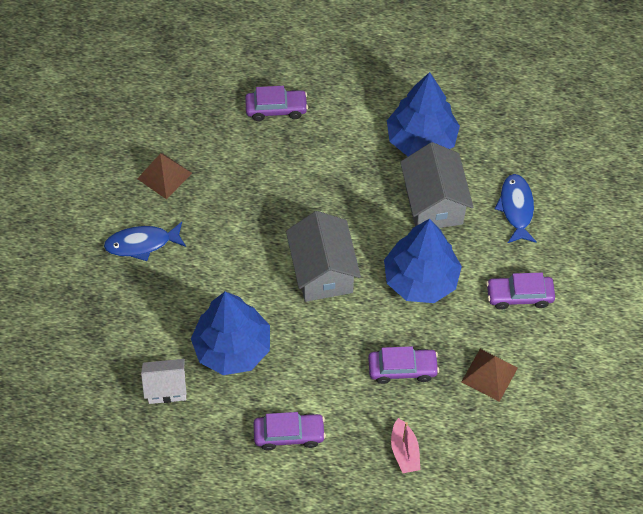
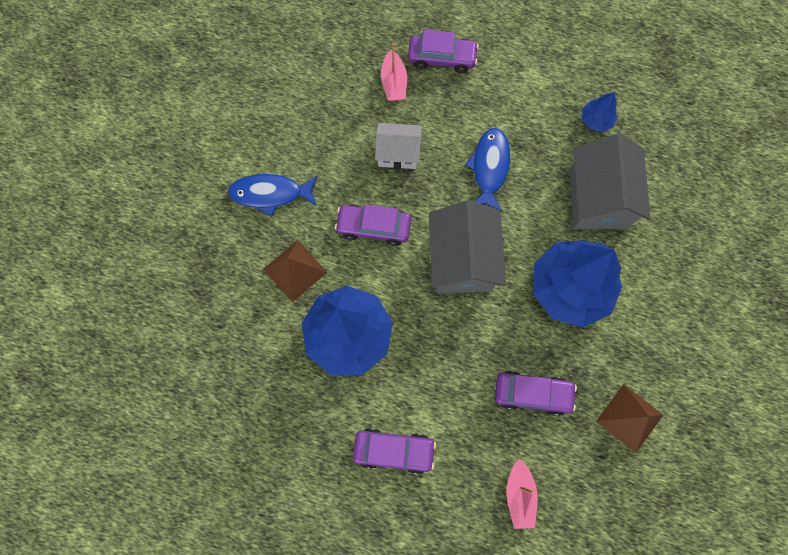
camera: 10 degrees right, 15 degrees up
brown pyramid [137,153,192,199] -> brown pyramid moved to [263,240,327,302]
white house [141,359,187,404] -> white house moved to [375,123,422,169]
blue tree [387,72,460,156] -> blue tree [582,92,617,132], size x0.43
purple car [486,273,555,310] -> purple car moved to [335,204,411,246]
blue fish [495,174,537,243] -> blue fish moved to [465,128,510,212]
none -> pink boat [381,43,407,101]

